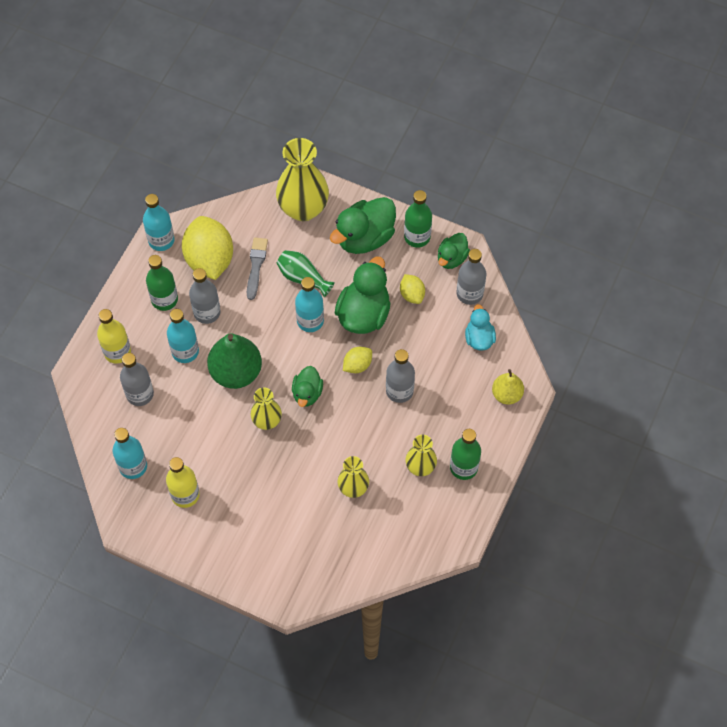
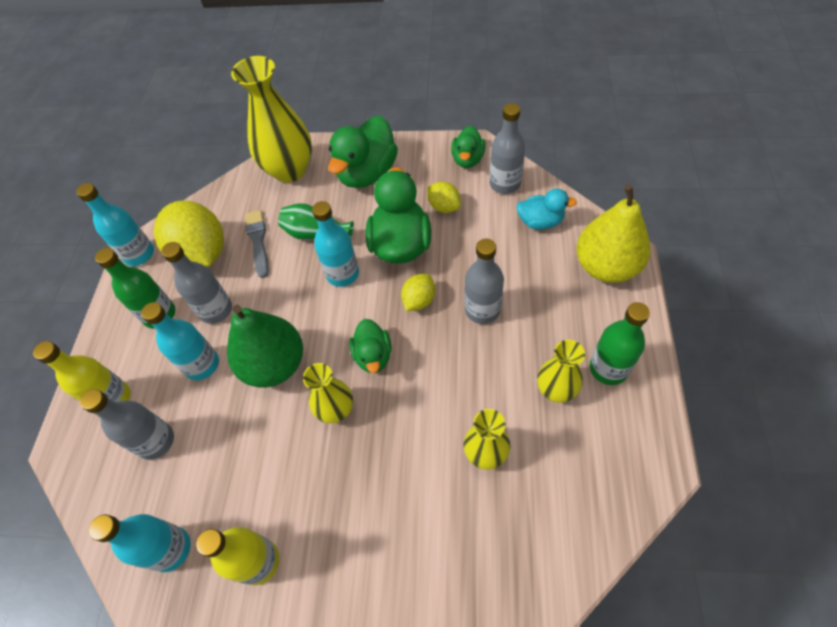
camera: 15 degrees left, 5 degrees down
green bottle [404,190,432,248] -> none
turquoise duck [465,304,496,351] -> turquoise duck turned 120 degrees clockwise [516,189,577,230]
yellow pear [492,369,524,405] -> yellow pear [577,184,650,283], size x1.70

